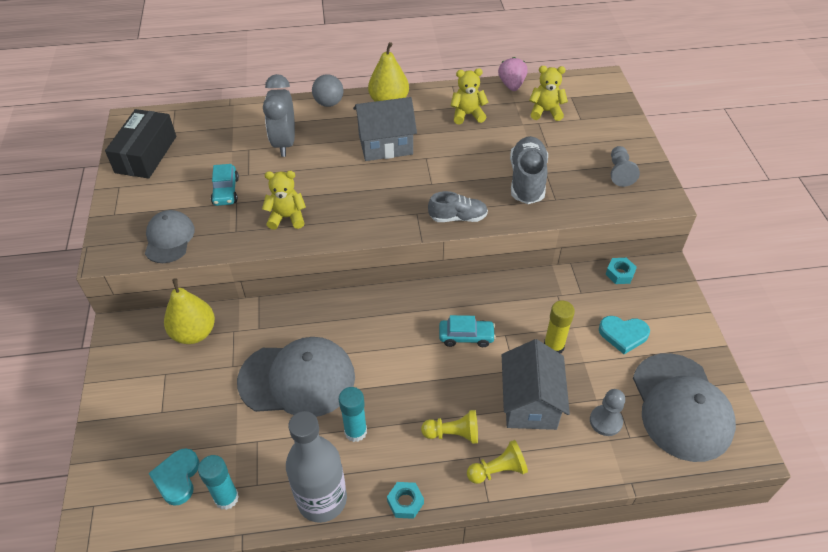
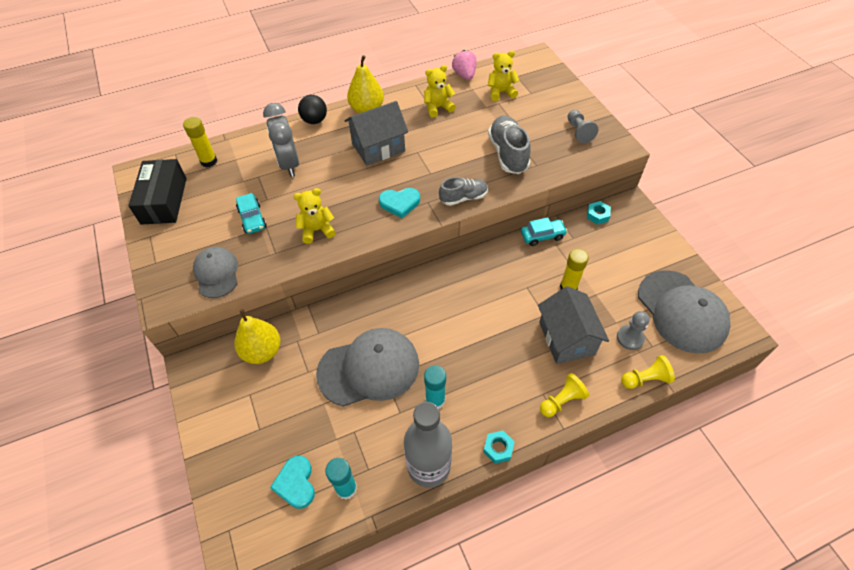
camera: 15 degrees left, 5 degrees up
grey ball [312,74,343,107] -> black ball [298,95,327,124]
yellow pawn [421,410,478,444] -> yellow pawn moved to [621,355,675,389]
turquoise car [439,315,496,347] -> turquoise car moved to [521,217,567,246]
turquoise heart [599,316,650,354] -> turquoise heart moved to [379,188,420,218]
none -> yellow glue stick [183,117,217,168]

